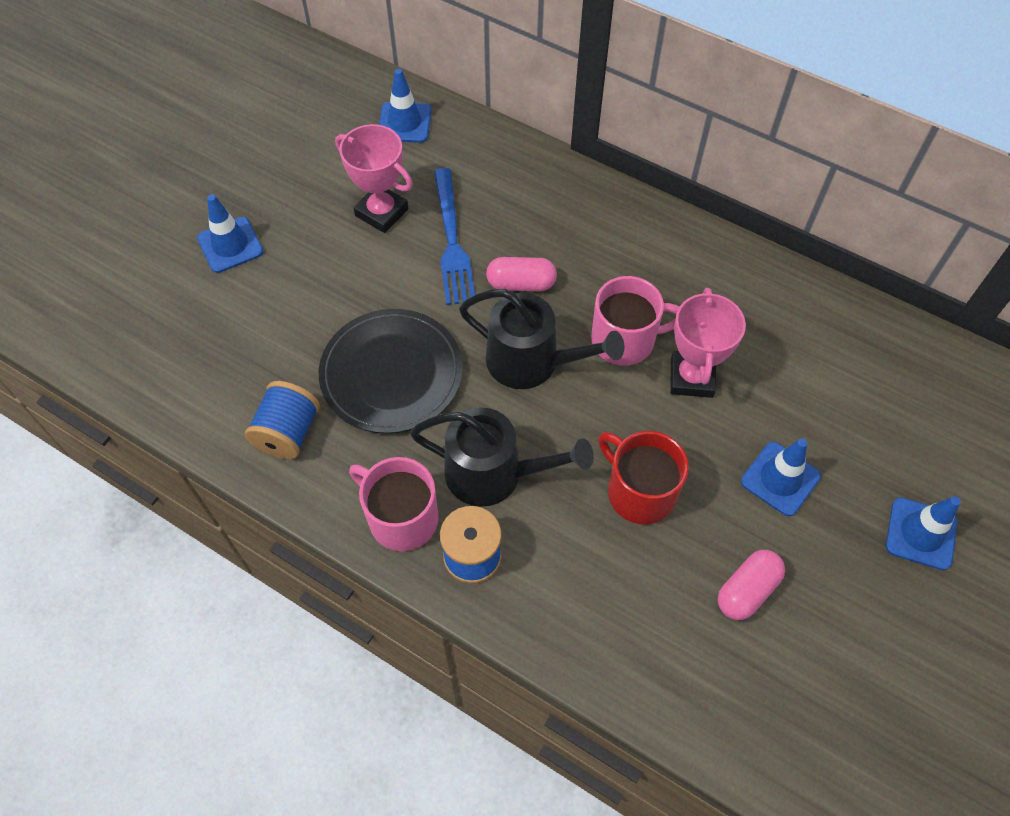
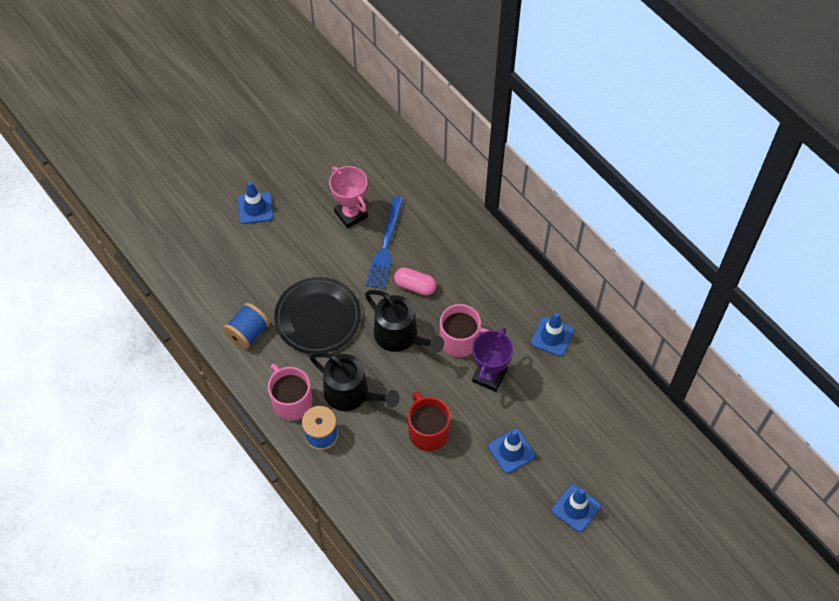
camera: 20 degrees right, 0 degrees up
blue traffic cone [379,69,431,143] -> blue traffic cone moved to [531,312,574,356]
pink trophy [670,288,746,398] -> purple trophy [472,328,513,392]
pink capsule [718,550,785,620] -> none

